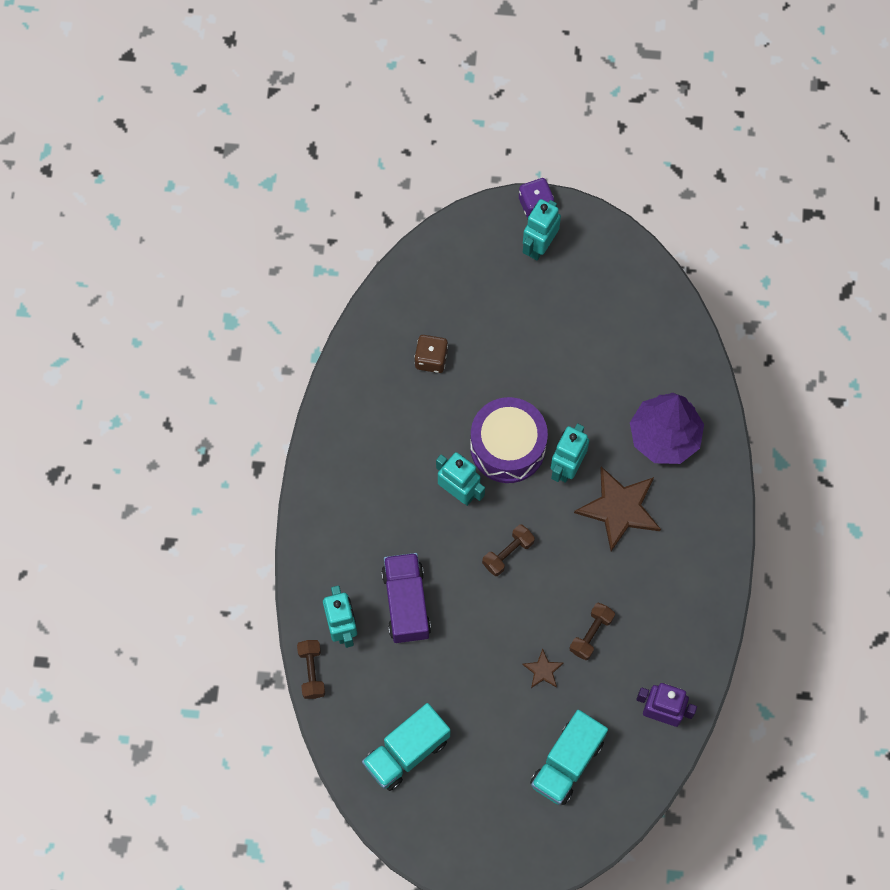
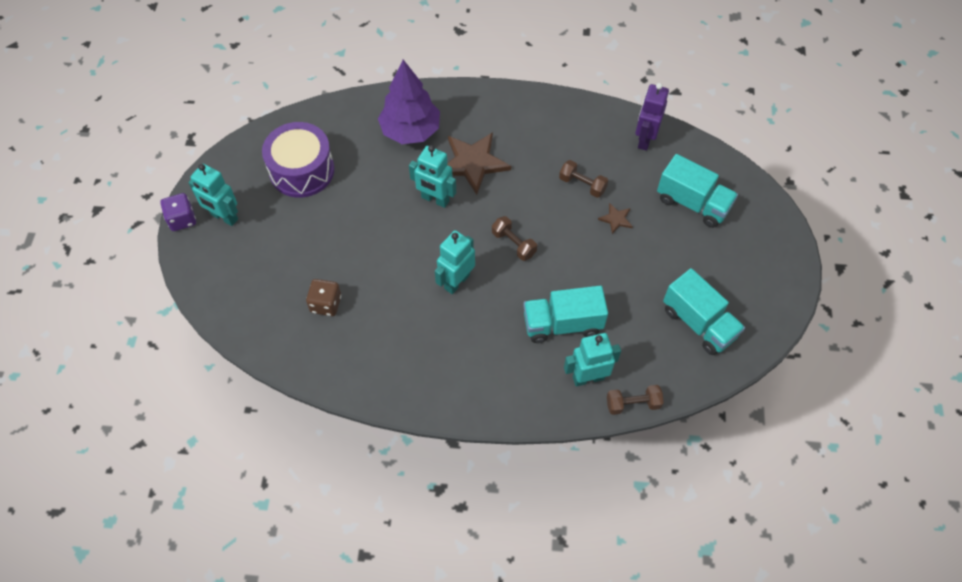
camera: 90 degrees left, 10 degrees down
purple truck [381,553,431,643] -> turquoise truck [523,286,608,343]
purple drum [470,397,548,483] -> purple drum moved to [262,122,334,198]

